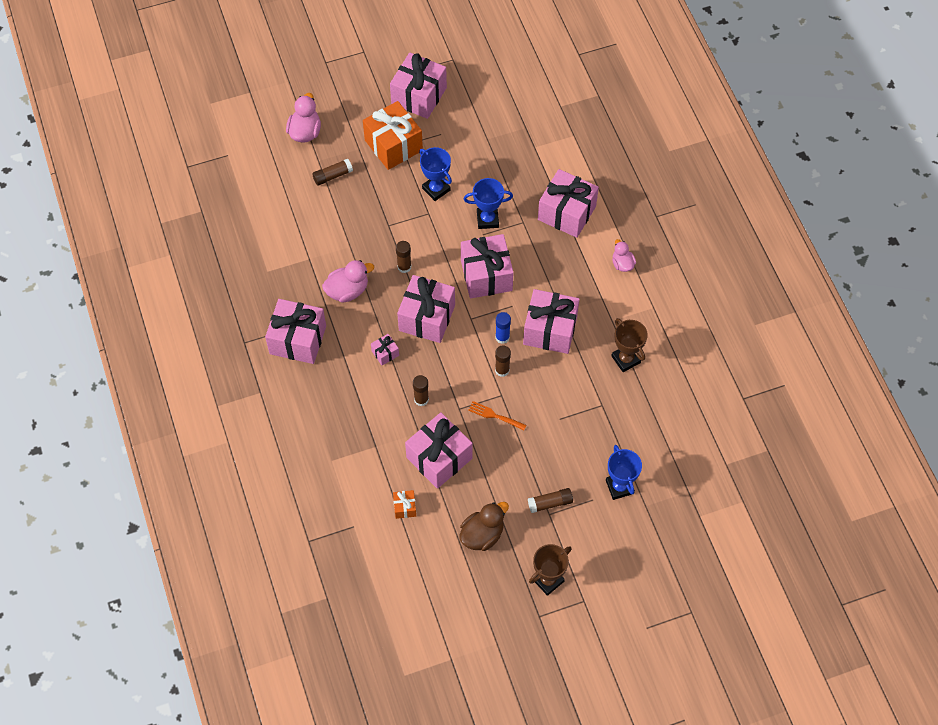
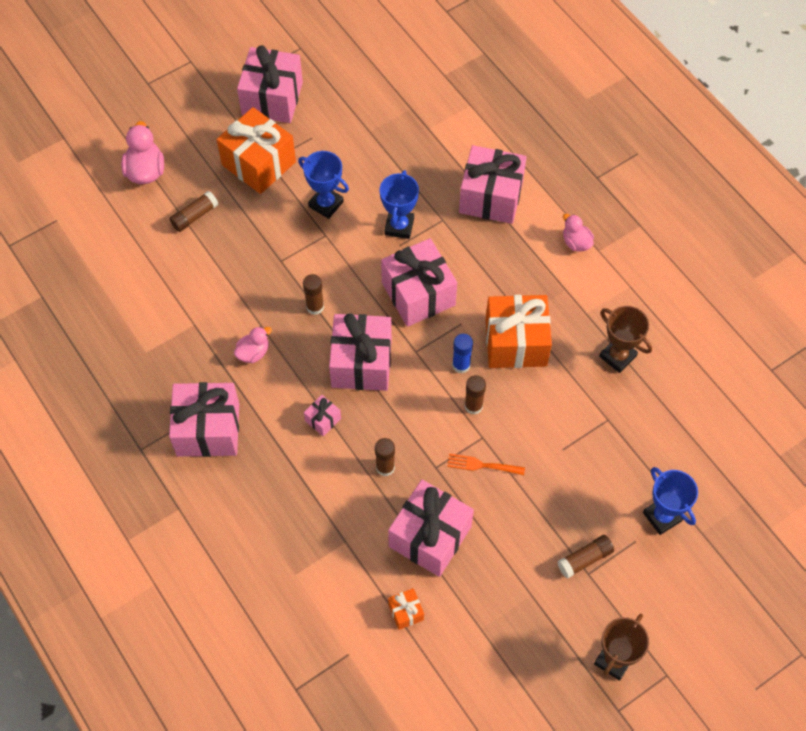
camera: 15 degrees left, 0 degrees up
pink duck [322,260,374,303] -> pink duck [234,327,272,363], size x0.64
brown duck [460,502,509,551] -> none
blue trophy [463,178,513,229] -> blue trophy turned 60 degrees counterclockwise [379,170,419,239]
pink gift [523,289,579,354] -> orange gift [486,295,552,368]

